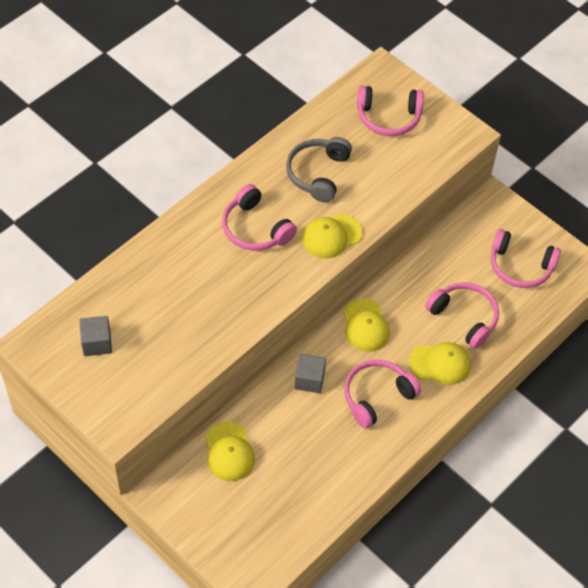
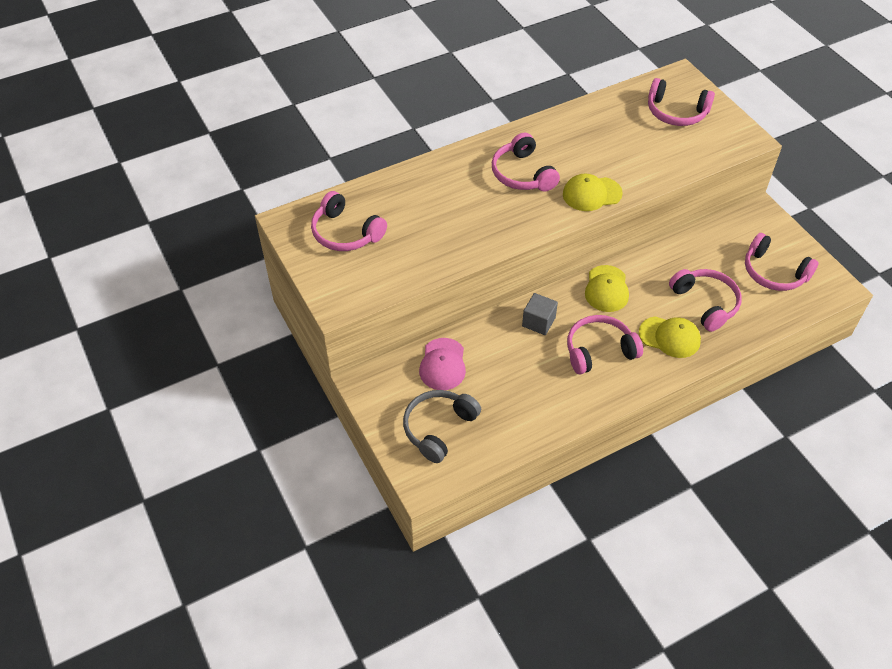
camera: 20 degrees right, 5 degrees down
grey cube [79,316,112,356] -> pink headphones [311,191,387,251]
yellow cap [206,422,255,481] -> pink cap [419,338,466,390]
grey headphones [286,137,352,202] -> grey headphones moved to [403,390,481,463]

